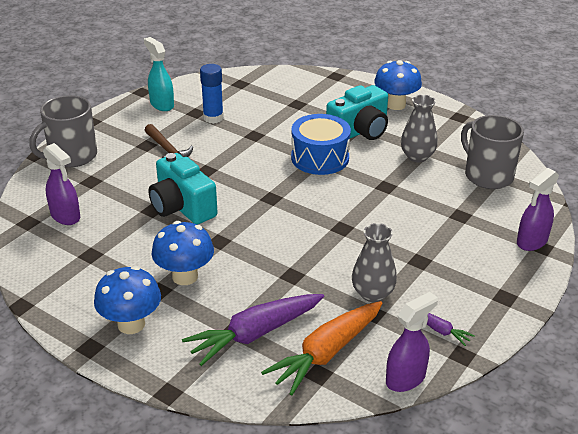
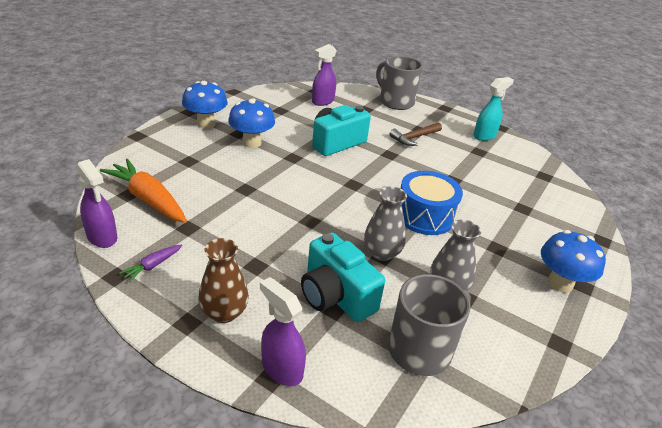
camera: 85 degrees right, 0 degrees up
purple carrot [182,294,324,366] -> none
blue glue stick [200,64,224,124] -> none
turquoise camera [326,85,388,140] -> turquoise camera moved to [301,232,385,322]
grey vase [352,223,397,302] -> grey vase moved to [364,186,407,261]
none -> brown vase [198,238,249,323]

